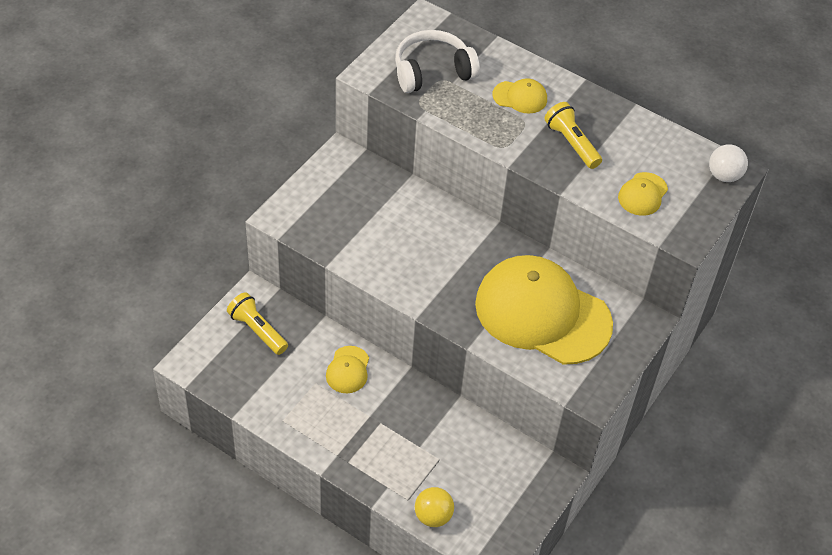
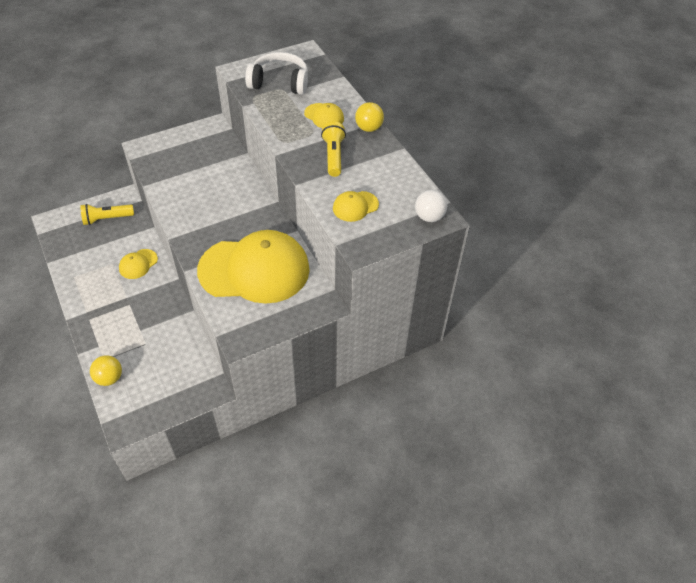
camera: 30 degrees right, 0 degrees up
yellow flashlight [227,292,288,355] -> yellow flashlight turned 90 degrees counterclockwise [80,204,134,225]
yellow cap [475,255,613,365] -> yellow cap turned 120 degrees clockwise [197,230,310,304]
none -> yellow ball [355,102,384,132]

